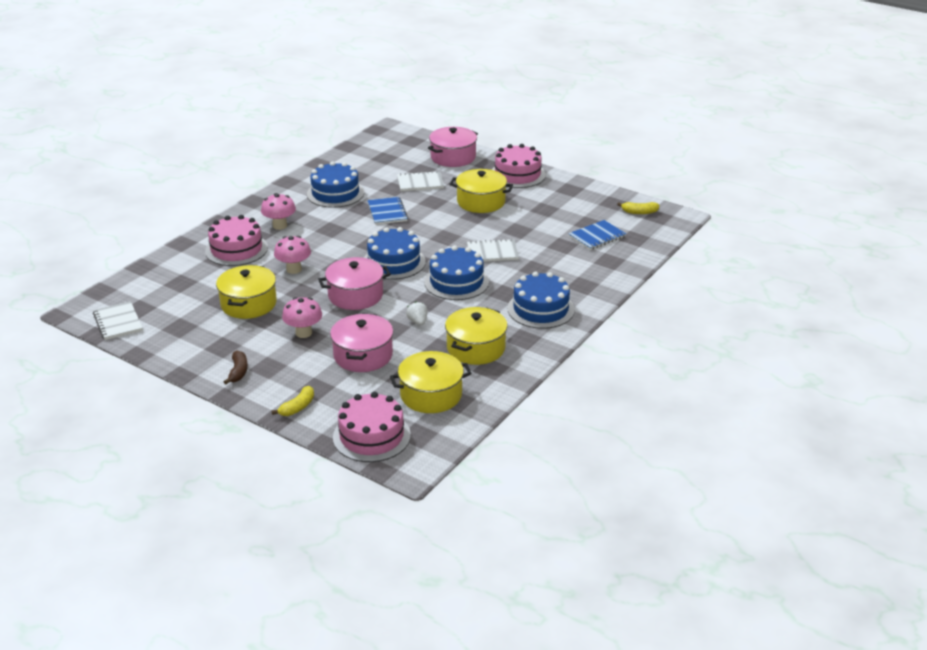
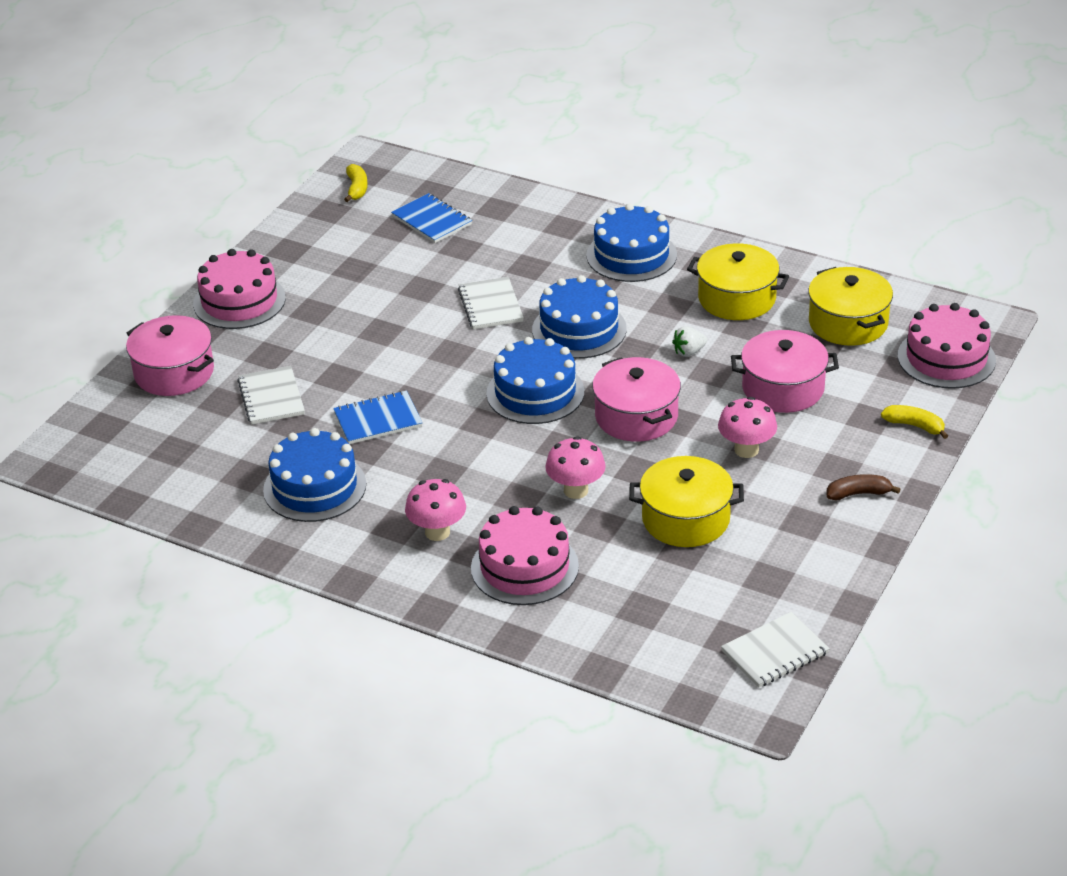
camera: 95 degrees left, 5 degrees up
yellow pot [450,169,513,213] -> none

